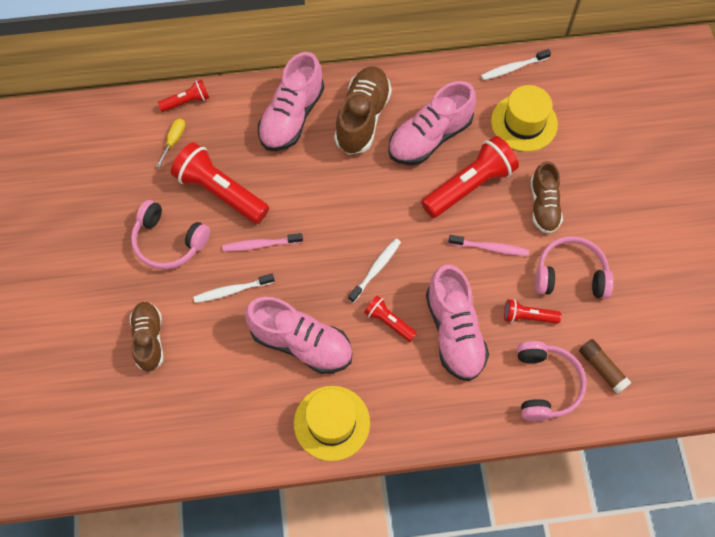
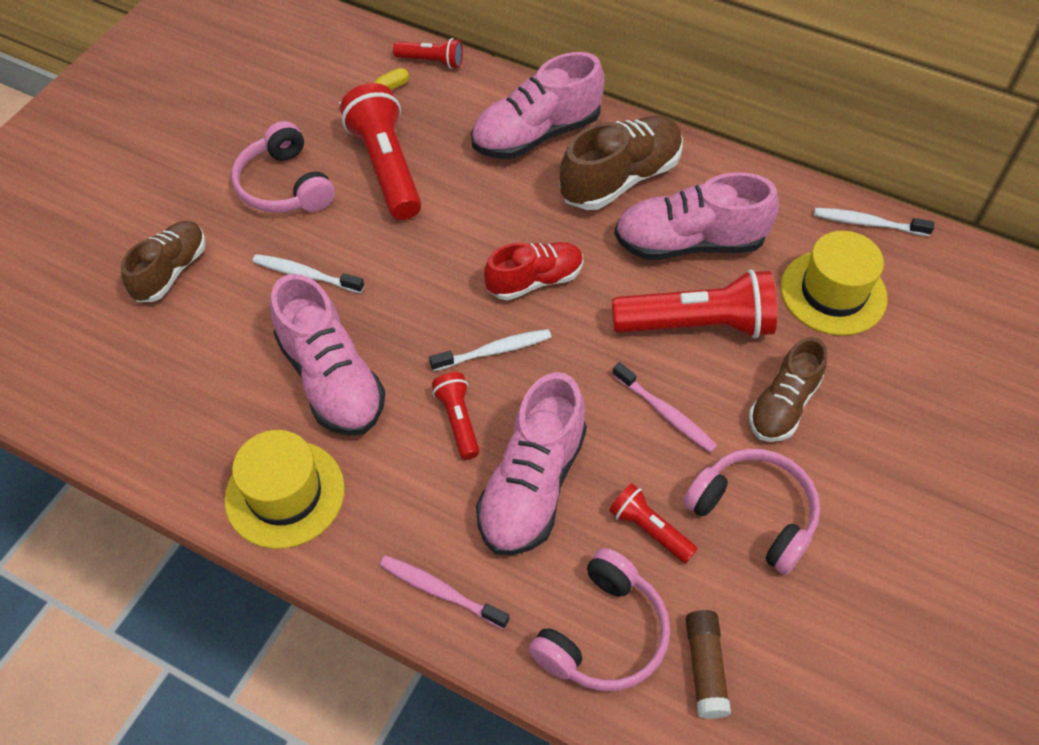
camera: 35 degrees right, 10 degrees down
pink toothbrush [222,233,303,252] -> pink toothbrush moved to [379,555,509,629]
none -> red shoe [484,242,583,300]

